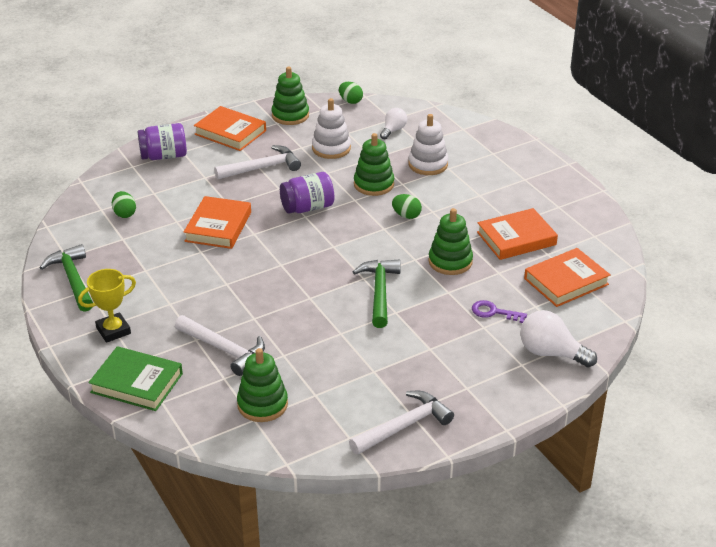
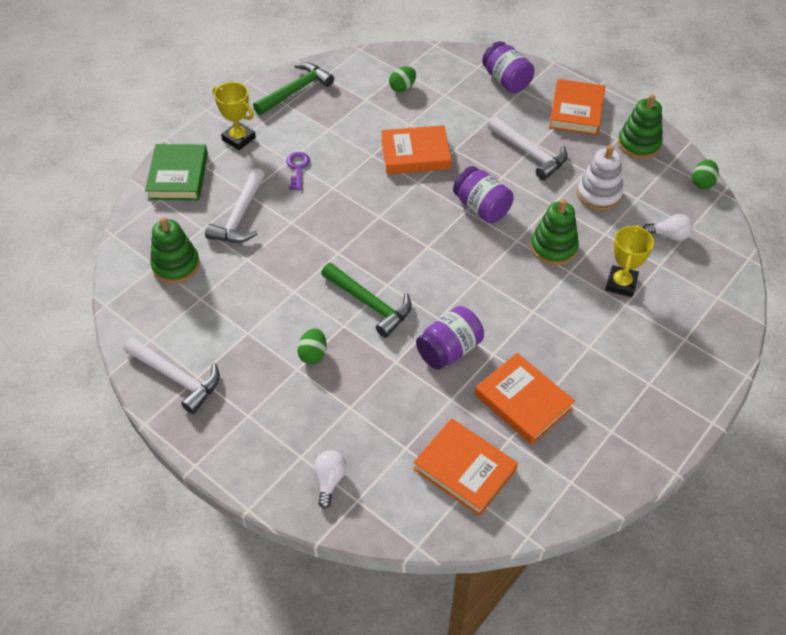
camera: 70 degrees right, 15 degrees up
green hammer [353,259,401,328] -> green hammer turned 60 degrees clockwise [321,263,412,338]
green egg [392,194,422,219] -> green egg moved to [297,328,327,364]
white stacking toy [409,114,448,175] -> yellow trophy [605,224,654,297]
green stacking toy [428,208,473,275] -> purple jar [416,306,484,370]
purple key [472,300,527,323] -> purple key moved to [286,152,310,190]
white light bulb [520,310,597,368] -> white light bulb [314,450,346,509], size x0.61

